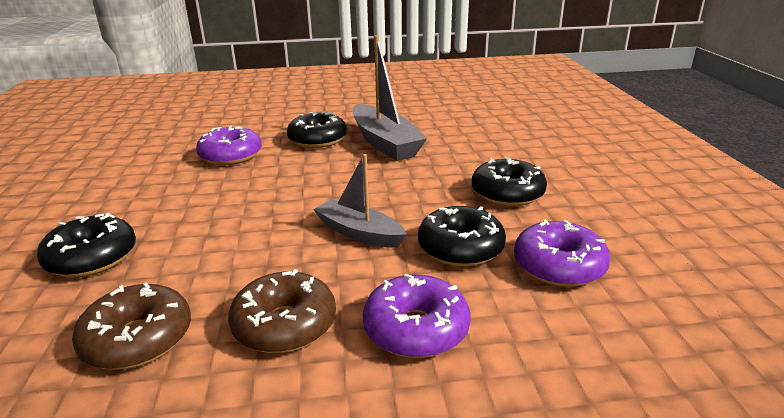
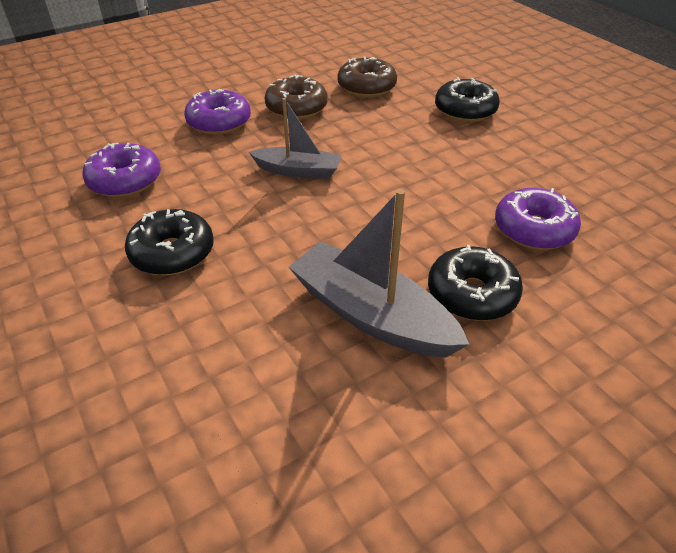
camera: 155 degrees right, 15 degrees up
black donut [418,206,506,267] -> none

